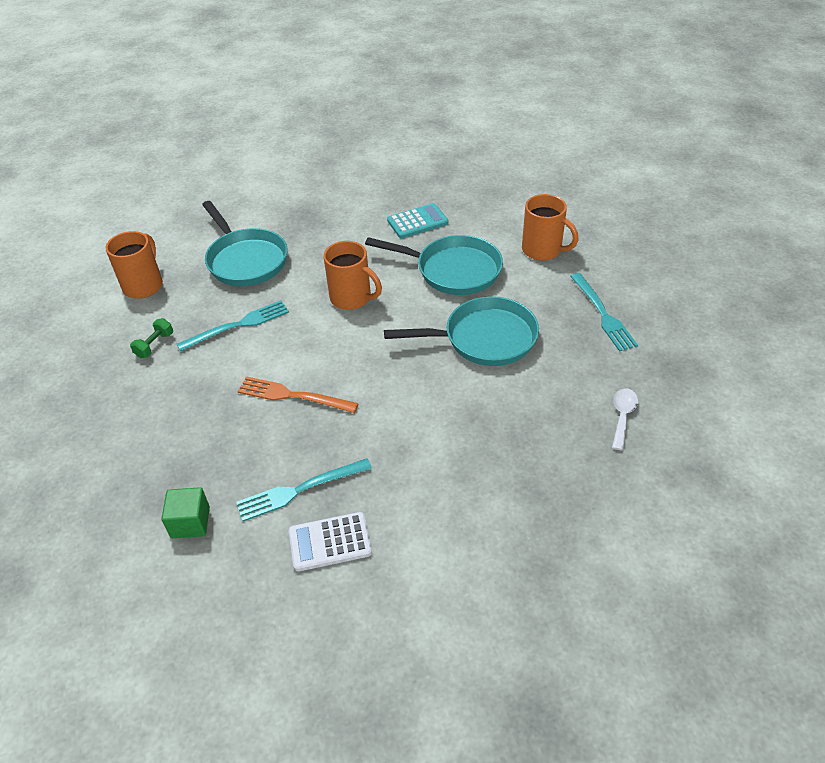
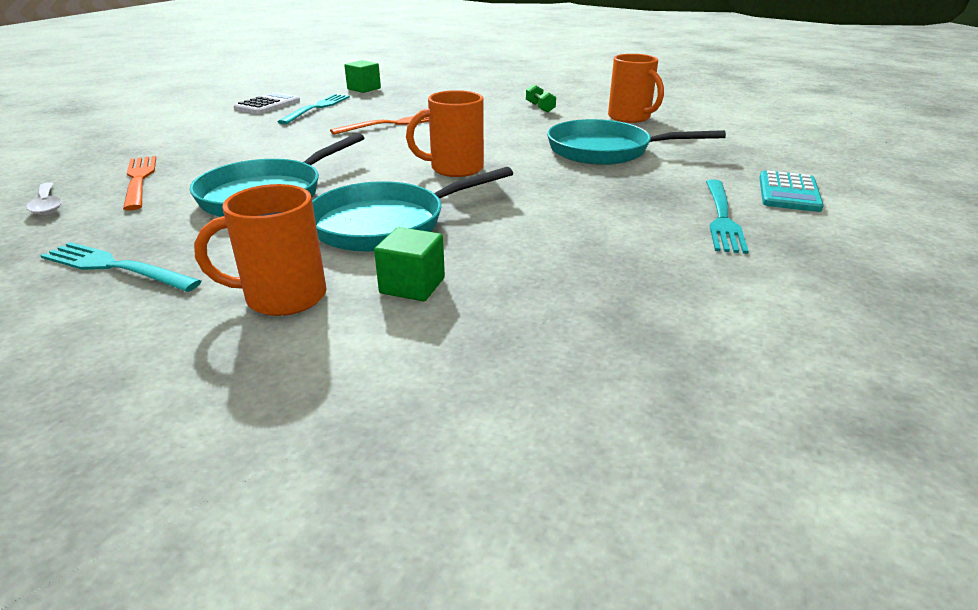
camera: 130 degrees right, 15 degrees down
turquoise fork [177,300,289,351] -> turquoise fork moved to [706,179,749,254]
turquoise calculator [387,203,448,238] -> turquoise calculator moved to [759,170,824,212]
none -> orange fork [123,156,156,211]
none -> green cube [374,227,445,301]

